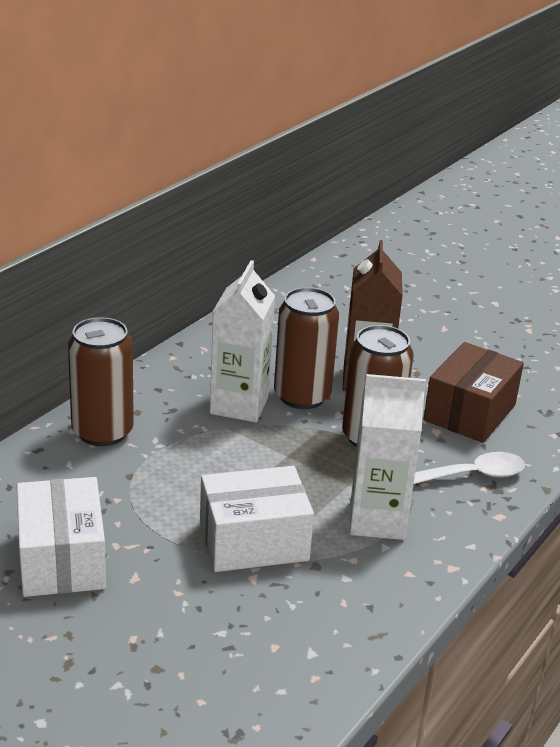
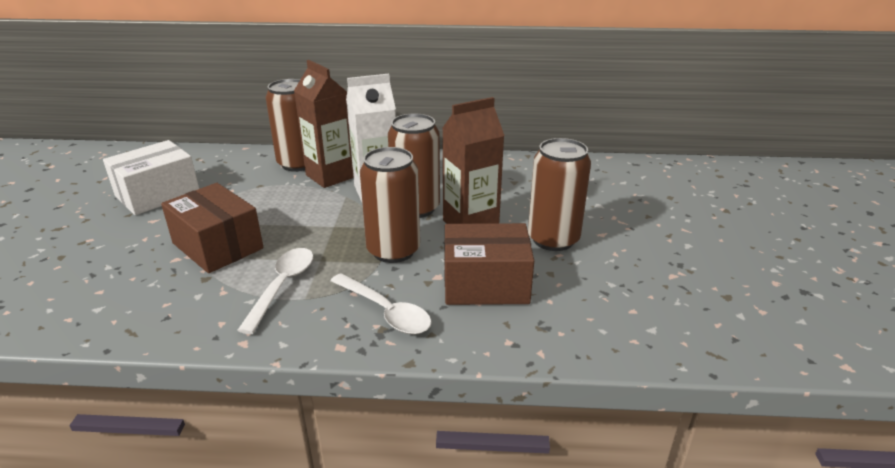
camera: 60 degrees right, 0 degrees up
white box [200,466,314,572] -> brown box [161,183,263,273]
white carton [350,374,426,540] -> white spoon [237,248,313,334]
none -> brown carton [294,60,354,188]
none -> brown can [528,138,591,251]

